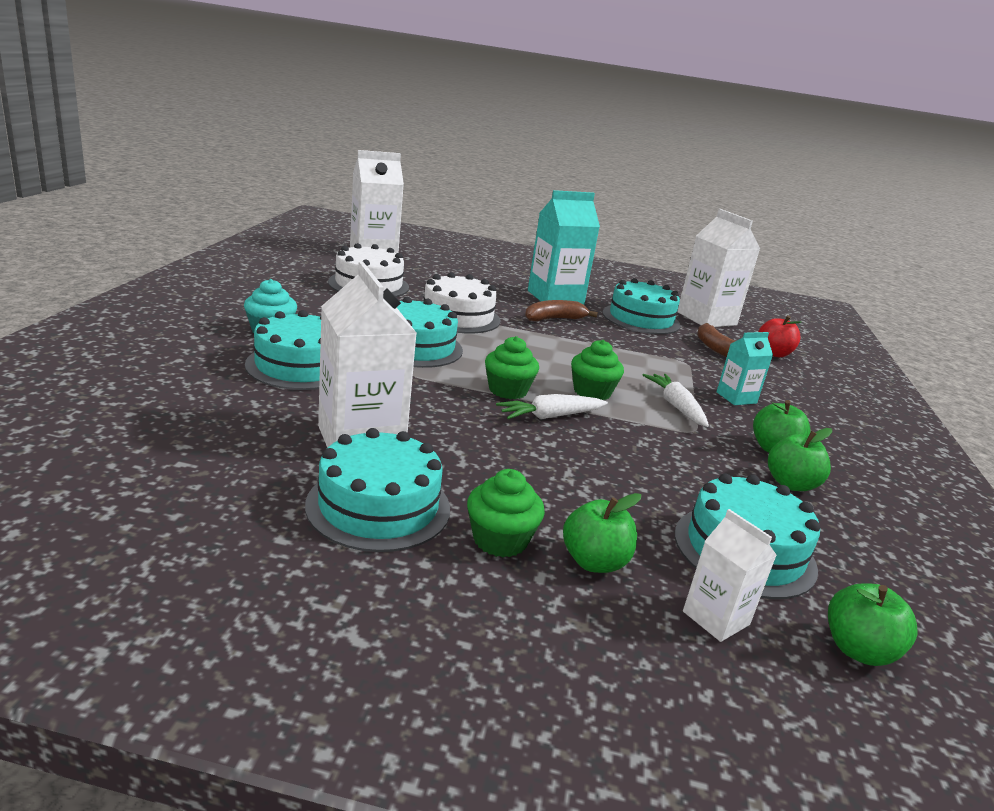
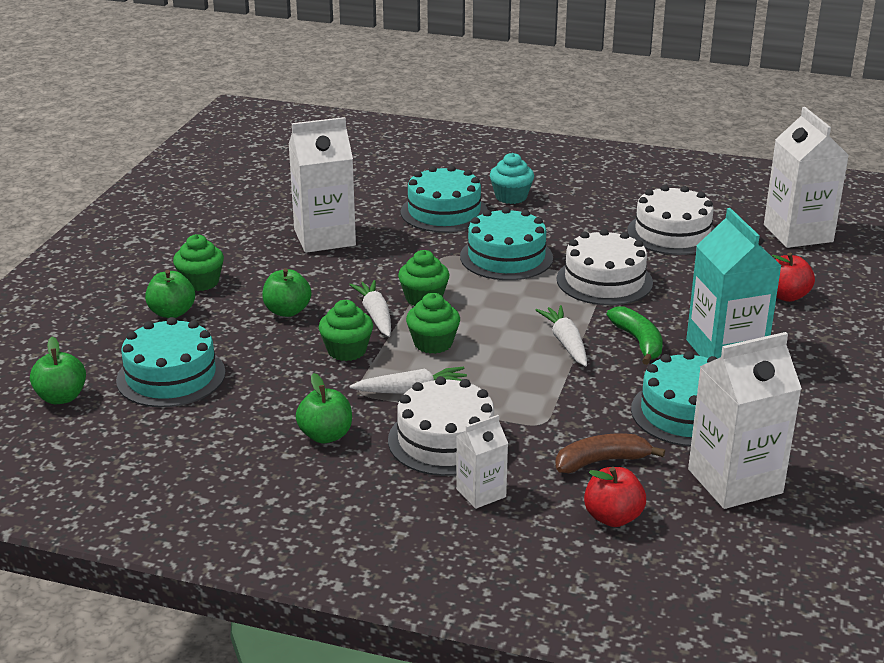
camera: 100 degrees right, 5 degrees up
turquoise cake [305,428,450,552] -> none
brown banana [525,300,598,321] -> green banana [607,307,663,365]
white carton [683,509,777,642] -> white carton moved to [456,415,508,509]
turquoise carton [717,332,773,405] -> white cake [388,376,494,476]
green apple [768,428,832,491] -> green apple moved to [262,268,311,317]
none -> green cupcake [319,300,373,361]
none -> white carrot [536,305,587,366]
none -> red apple [772,252,815,302]

